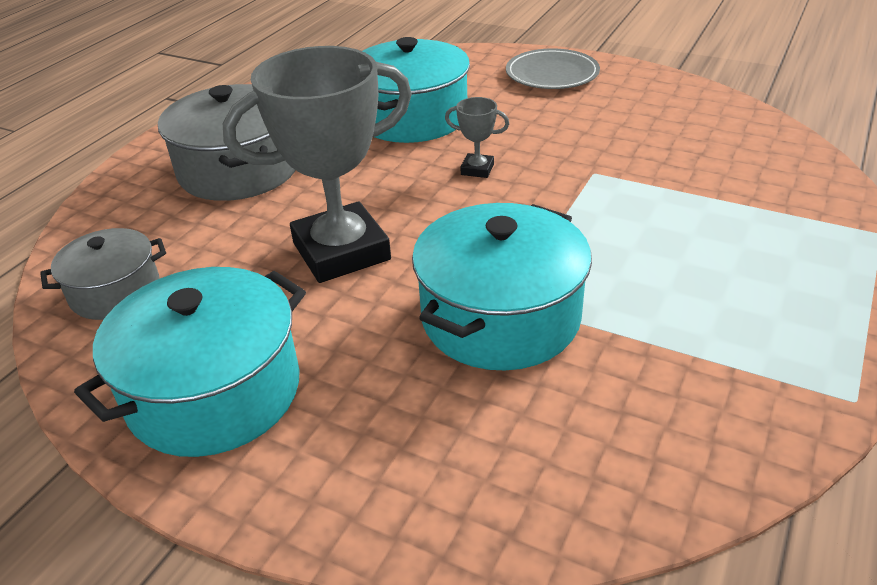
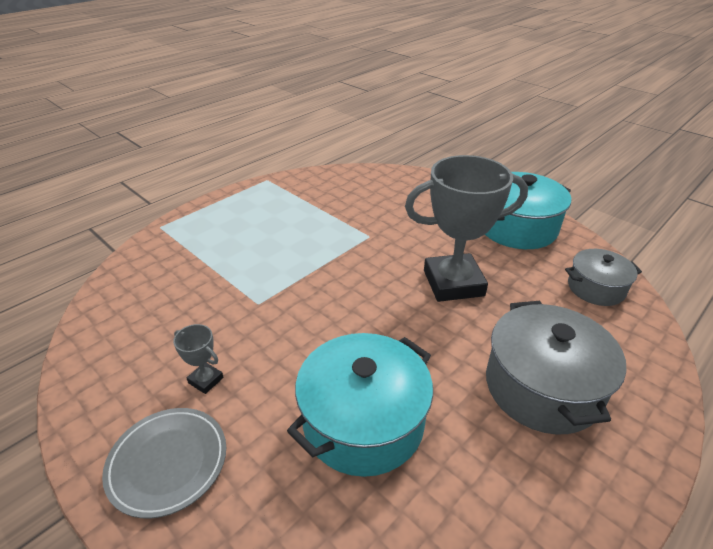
camera: 165 degrees left, 0 degrees up
turquoise pot [412,203,592,370] -> none
grey trophy [445,97,509,178] -> grey trophy moved to [173,324,224,394]

